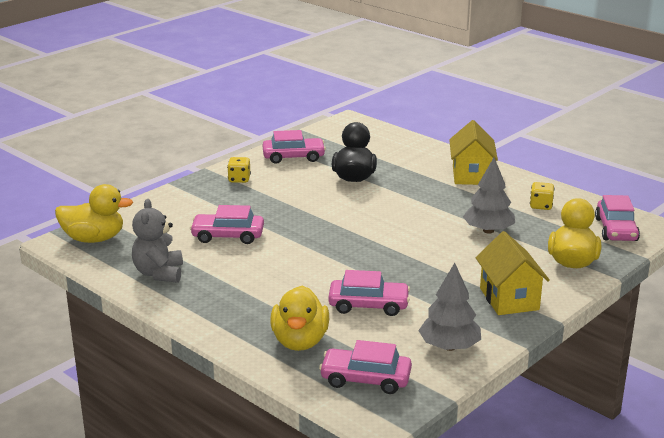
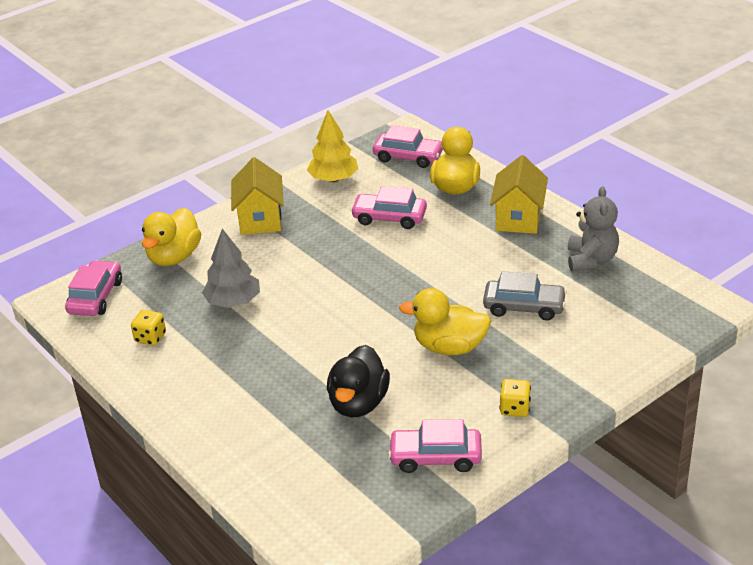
camera: 170 degrees left, 10 degrees up
yellow duck [55,184,133,243] -> yellow duck moved to [399,288,491,355]
pink car [190,205,264,244] -> grey car [483,271,567,321]
grey tree [418,263,481,351] -> yellow tree [307,110,358,182]
yellow house [449,120,498,185] -> yellow house moved to [490,155,548,234]

